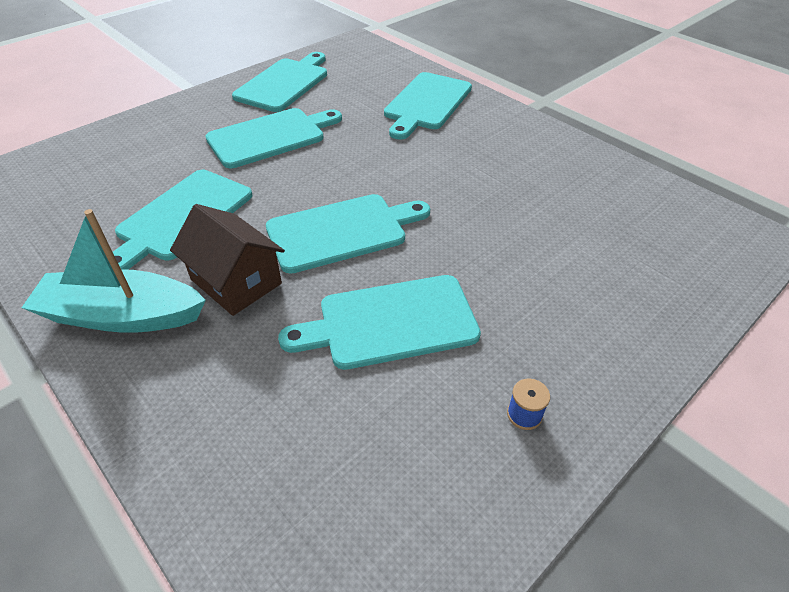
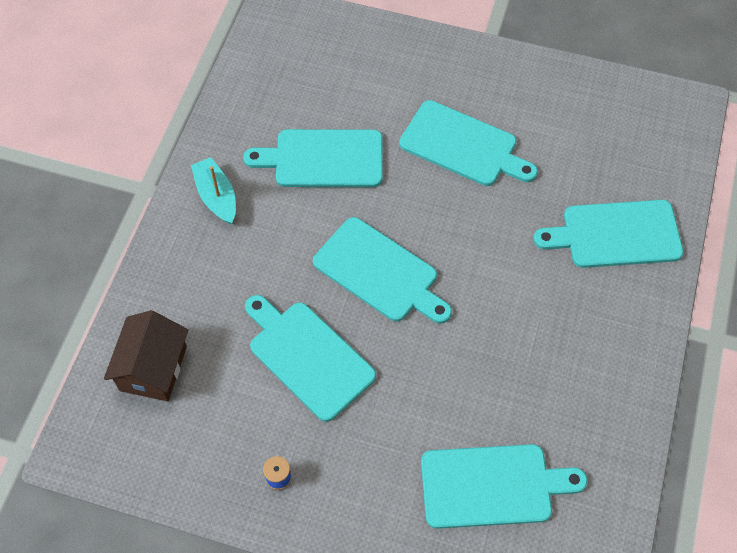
camera: 60 degrees right, 15 degrees up
turquoise boat [21,209,206,333] -> turquoise boat [191,157,236,224], size x0.64
brown house [170,204,285,316] -> brown house moved to [104,310,188,401]
turquoise cutting board [232,52,327,112] -> turquoise cutting board moved to [421,444,587,529]

